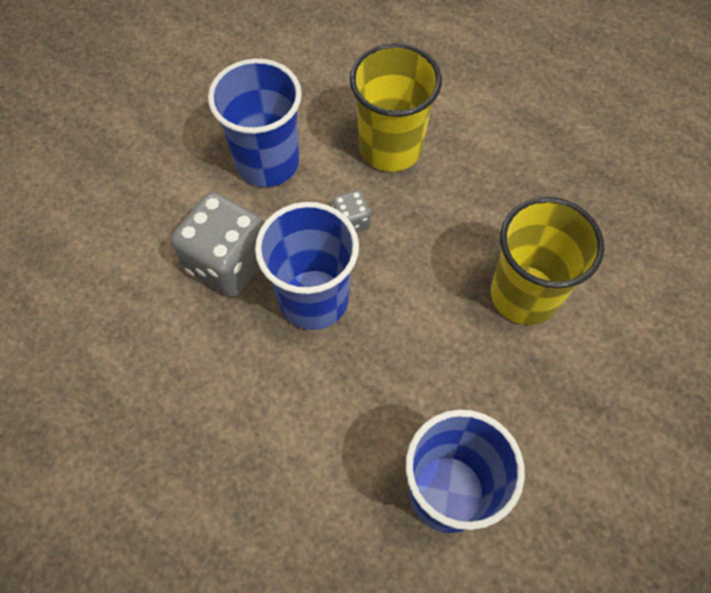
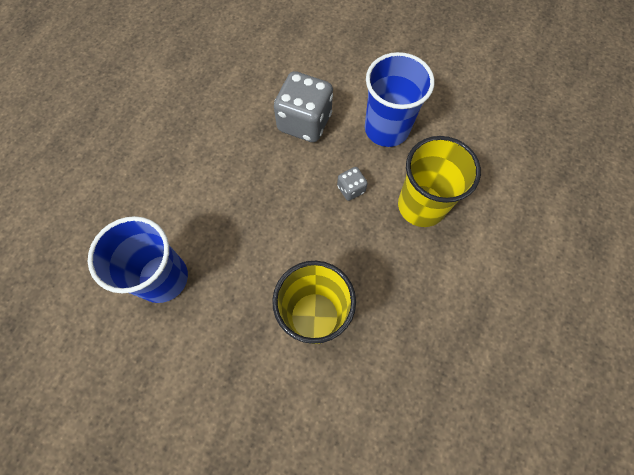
camera: 80 degrees right, 5 degrees up
blue cup [255,202,359,330] -> none

